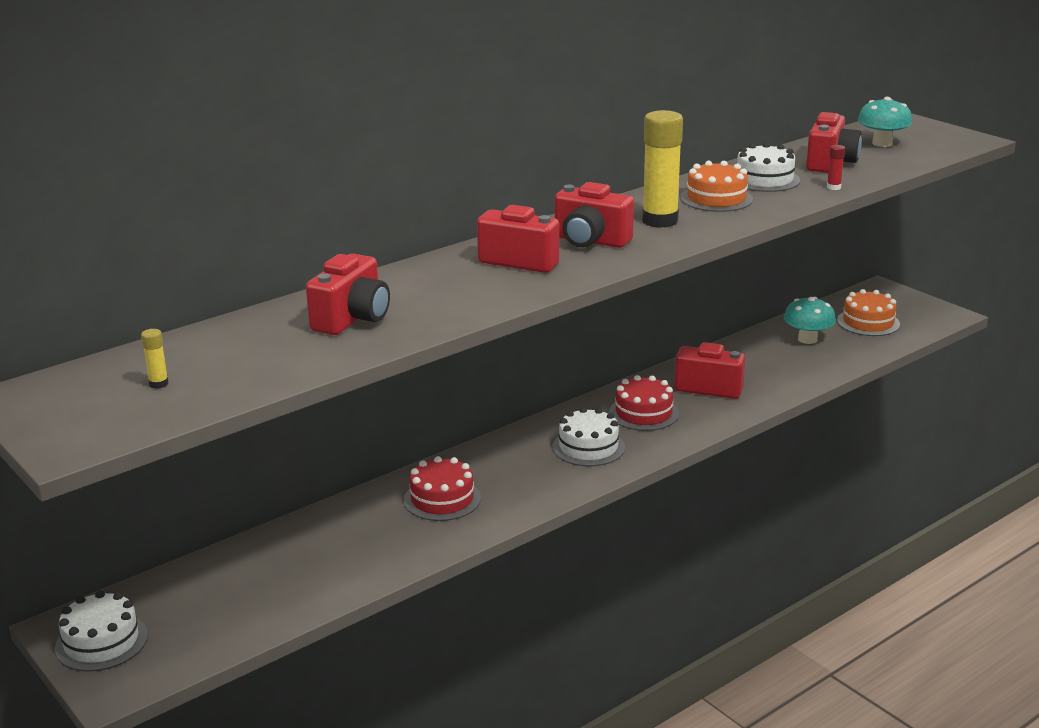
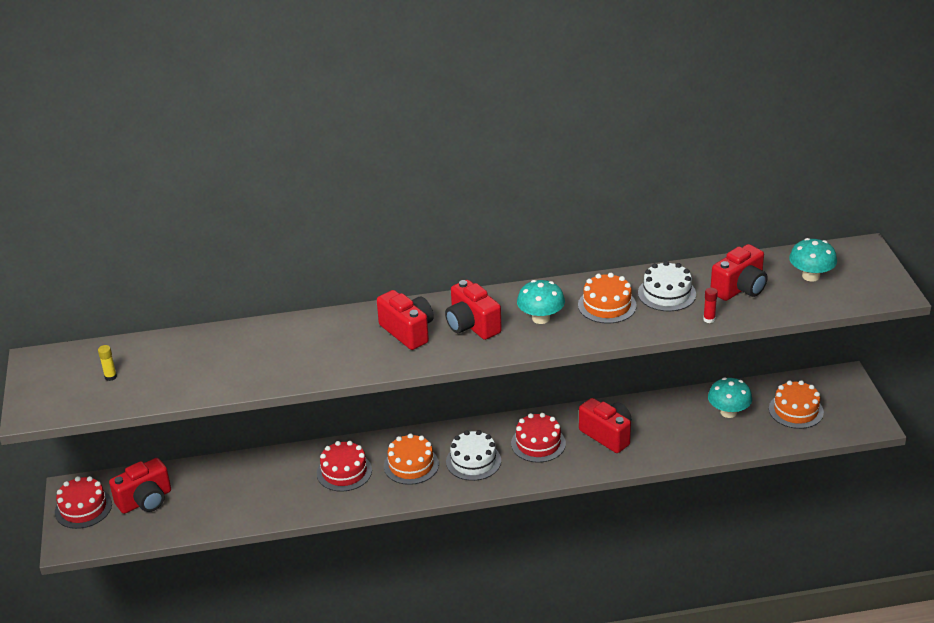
camera: 30 degrees right, 10 degrees up
white cake [55,591,148,672] -> red cake [55,476,112,529]
red camera [306,254,390,335] -> red camera moved to [109,458,171,514]
yellow glue stick [642,110,683,228] -> turquoise mushroom [517,280,565,324]
none -> orange cake [384,433,439,485]

